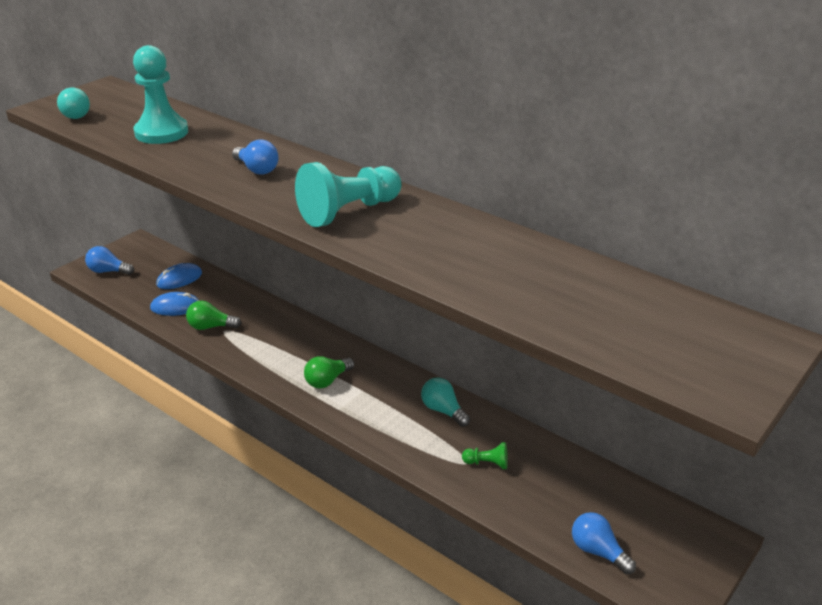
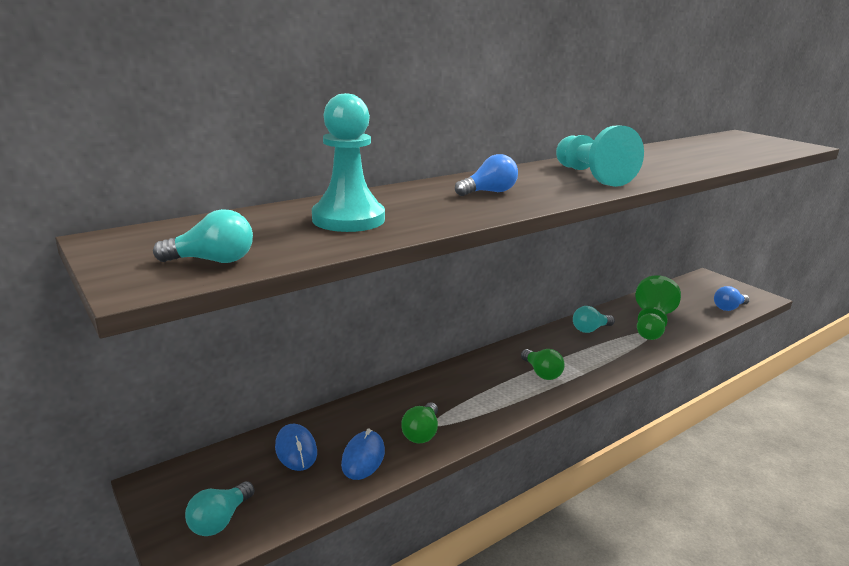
camera: 75 degrees left, 10 degrees down
blue light bulb [85,246,134,275] -> turquoise light bulb [185,481,254,536]
green pawn [462,442,508,469] -> green pawn [635,275,681,340], size x2.23

